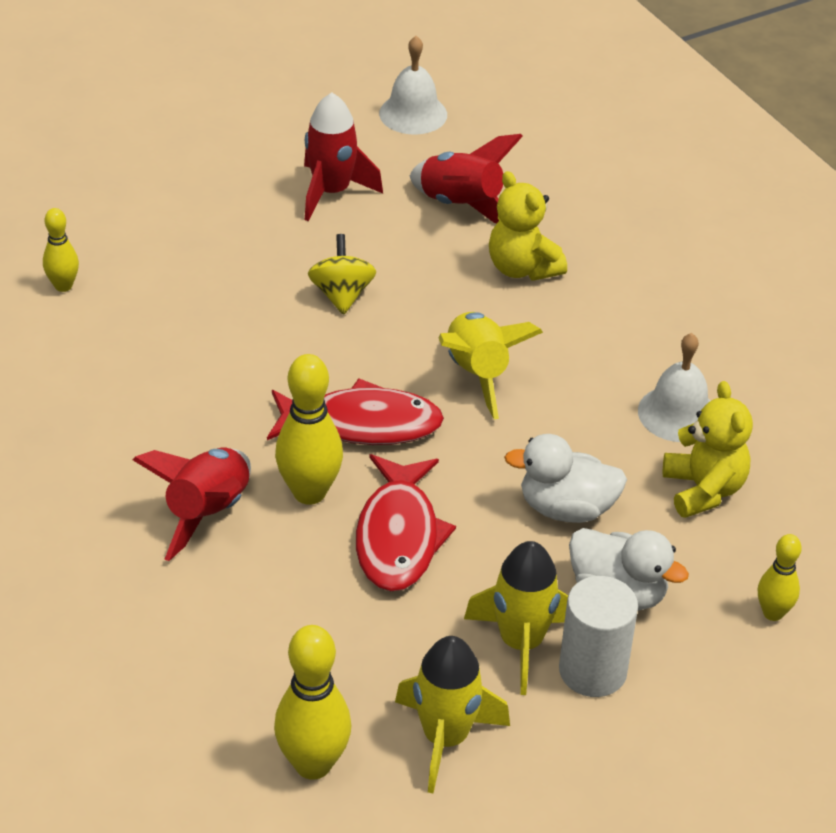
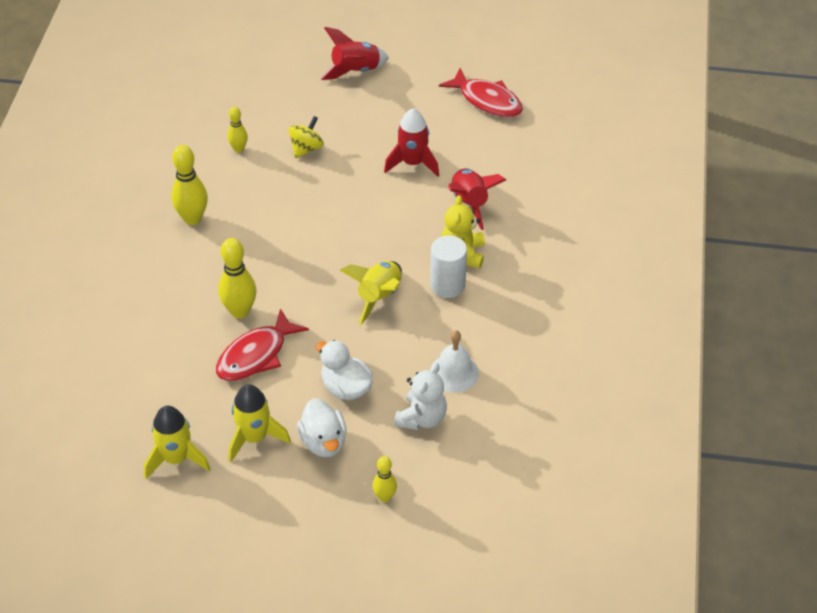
camera: 40 degrees right, 5 degrees up
red rocket [132,448,251,561] -> red rocket moved to [320,27,389,80]
red fish [267,378,444,445] -> red fish moved to [439,68,523,117]
yellow bowling pin [274,625,351,780] -> yellow bowling pin moved to [171,145,208,225]
yellow spinning top [308,234,376,315] -> yellow spinning top moved to [288,116,324,158]
white bell [379,36,447,135] -> none
white cylinder [559,576,638,697] -> white cylinder moved to [430,236,467,298]
yellow teddy bear [663,381,753,518] -> white teddy bear [394,363,447,430]

